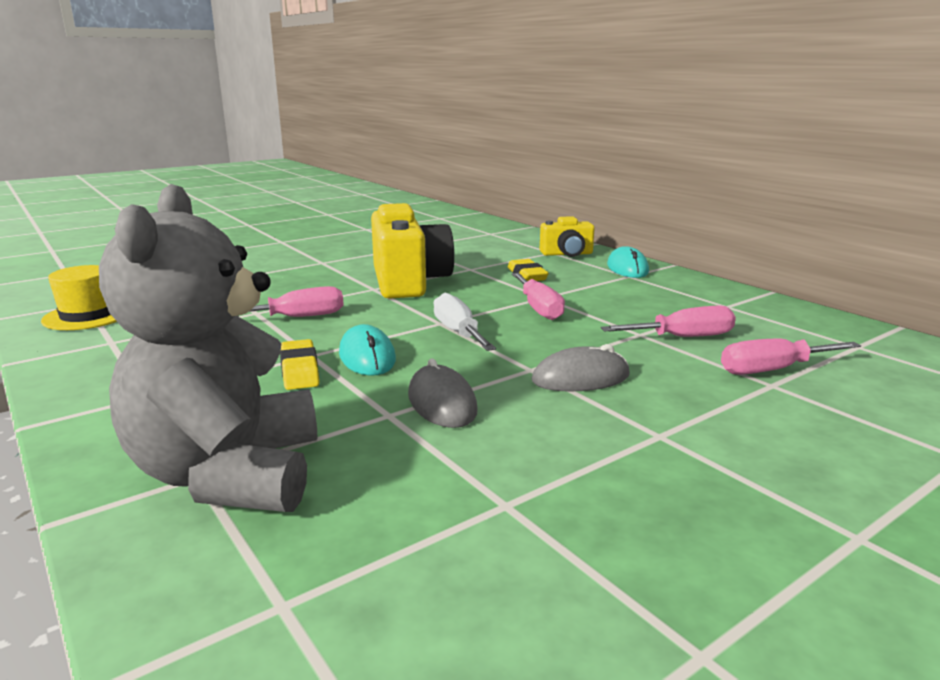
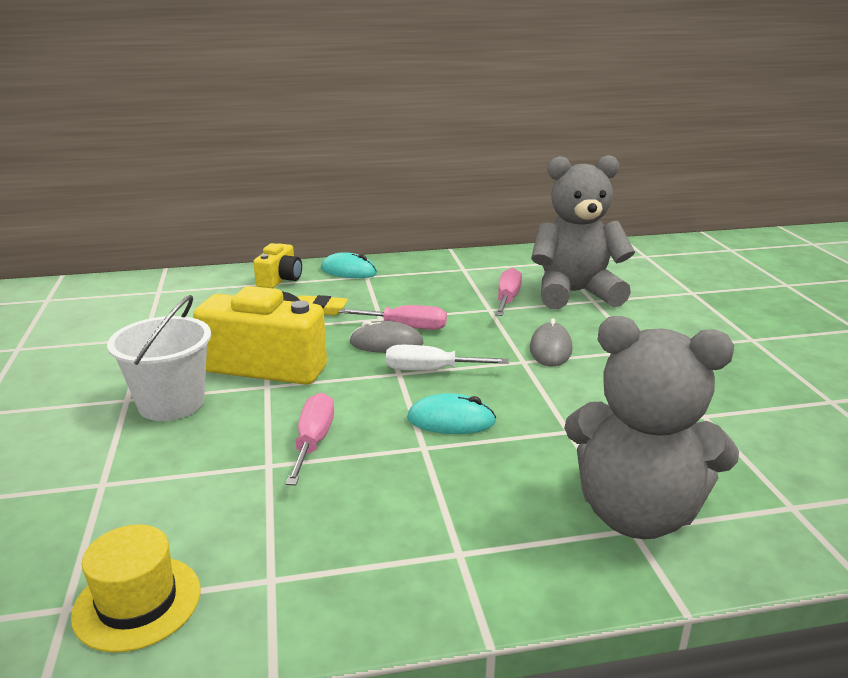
camera: 65 degrees left, 5 degrees up
yellow eraser [280,339,320,390] -> none
grey mouse [408,358,478,428] -> grey mouse moved to [349,321,424,353]
pink screwdriver [721,339,861,375] -> grey teddy bear [531,155,635,309]
none -> white bucket [107,295,211,421]

